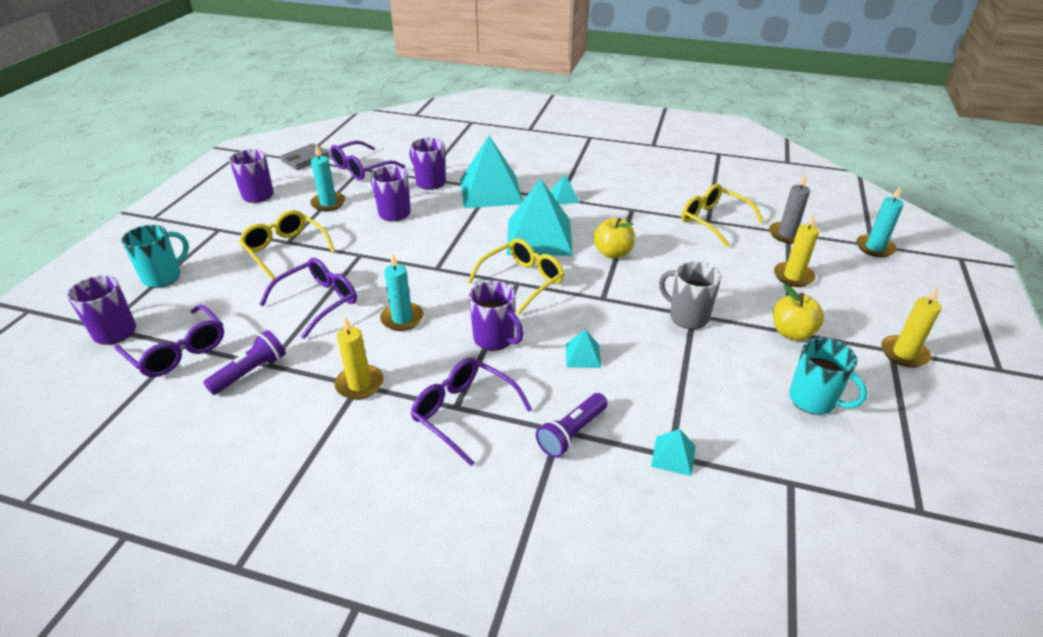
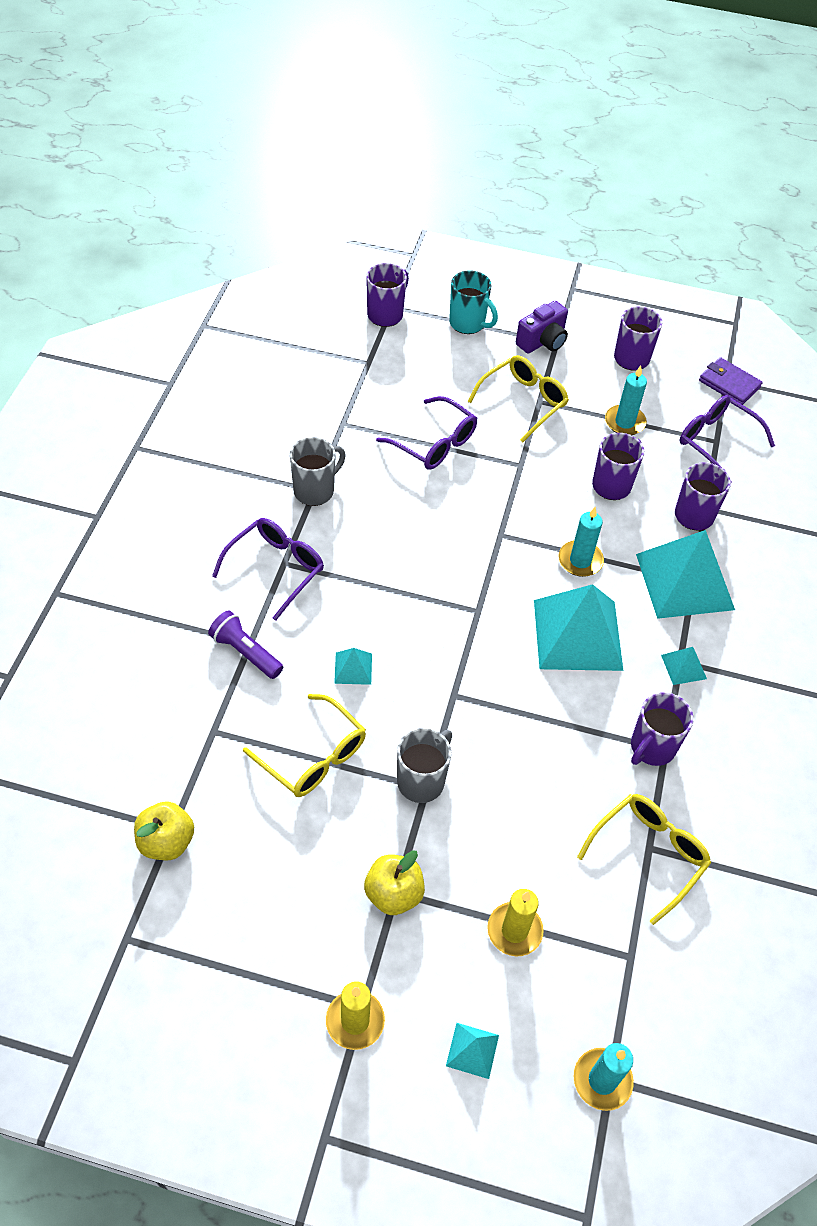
camera: 85 degrees right, 15 degrees up
purple glasses [115,305,224,377] -> none
purple flashlight [203,330,286,395] -> none
grey wallet [280,143,330,170] -> purple wallet [699,357,763,405]
yellow candle [335,317,384,400] -> grey mug [290,437,346,506]
turquoise candle [380,253,424,331] -> turquoise candle moved to [558,507,604,577]
yellow glasses [468,238,564,314] -> yellow glasses moved to [243,694,366,797]
purple mug [469,281,524,351] -> purple mug moved to [631,692,694,766]
yellow apple [593,218,635,258] -> yellow apple moved to [134,801,194,860]
turquoise pyramid [651,429,696,476] -> turquoise pyramid moved to [446,1023,499,1079]
grey candle [769,173,810,243] -> none
turquoise mug [789,338,868,415] -> none
none -> purple camera [516,301,568,353]

